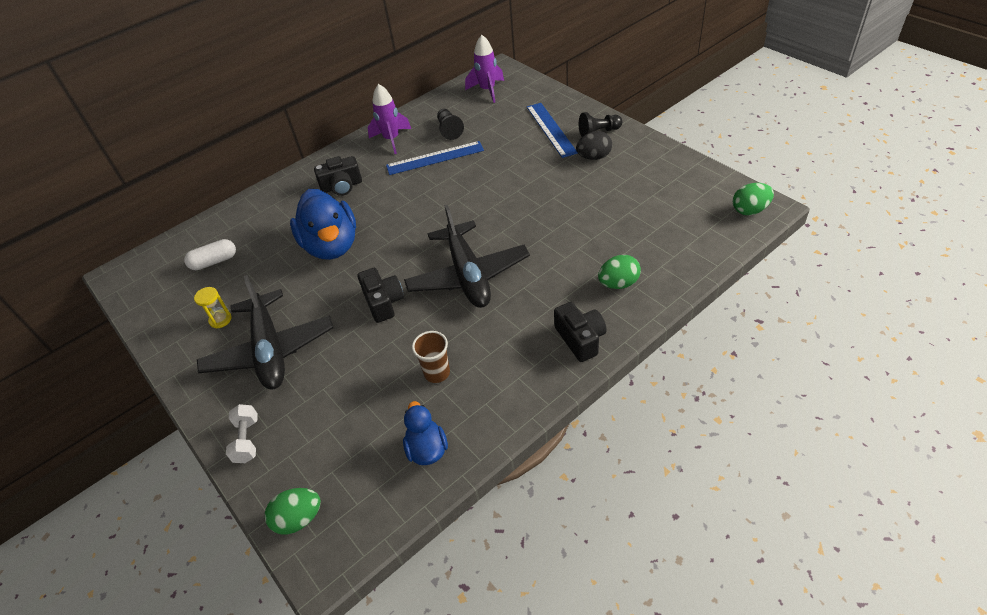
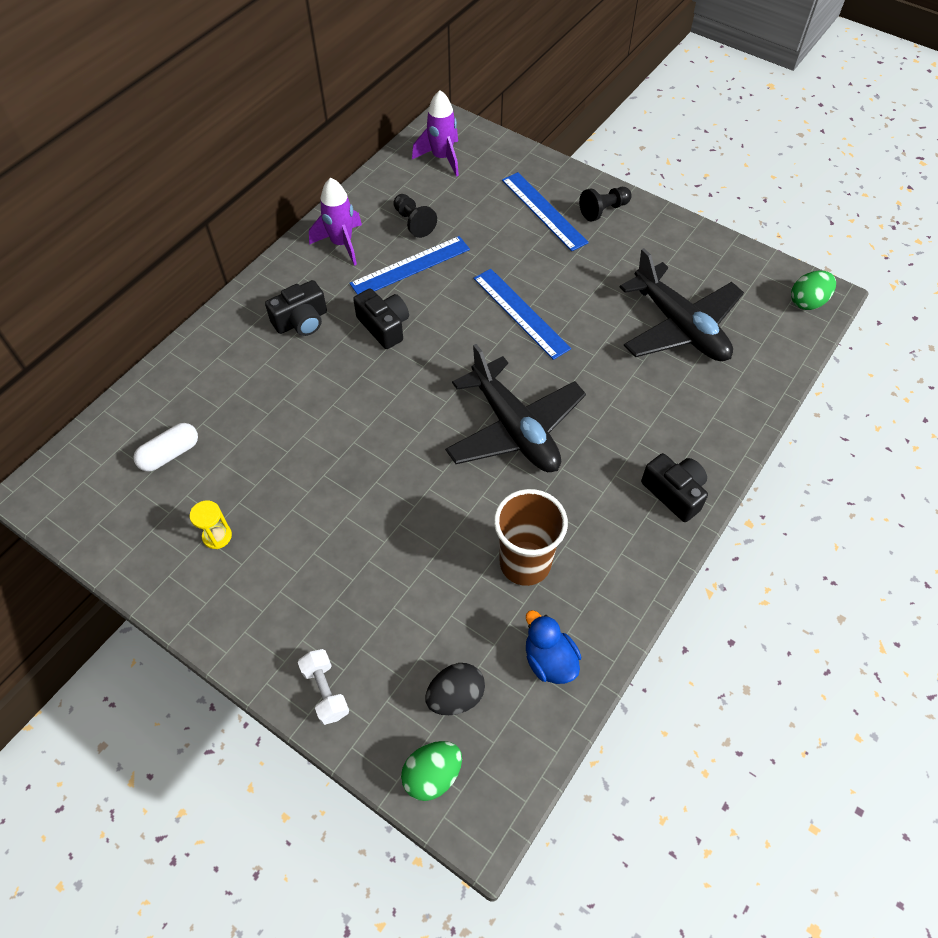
camera: 20 degrees left, 10 degrees up
black plane [197,275,333,389] -> black plane moved to [620,248,744,361]
blue duck [290,189,356,260] -> none
black camera [358,268,404,323] -> black camera moved to [353,288,409,349]
brown cup [412,331,450,383] -> brown cup [494,489,568,586], size x1.64
black egg [576,131,612,160] -> black egg moved to [425,663,485,715]
green egg [598,255,641,289] -> none
none -> blue ruler [474,269,571,360]

